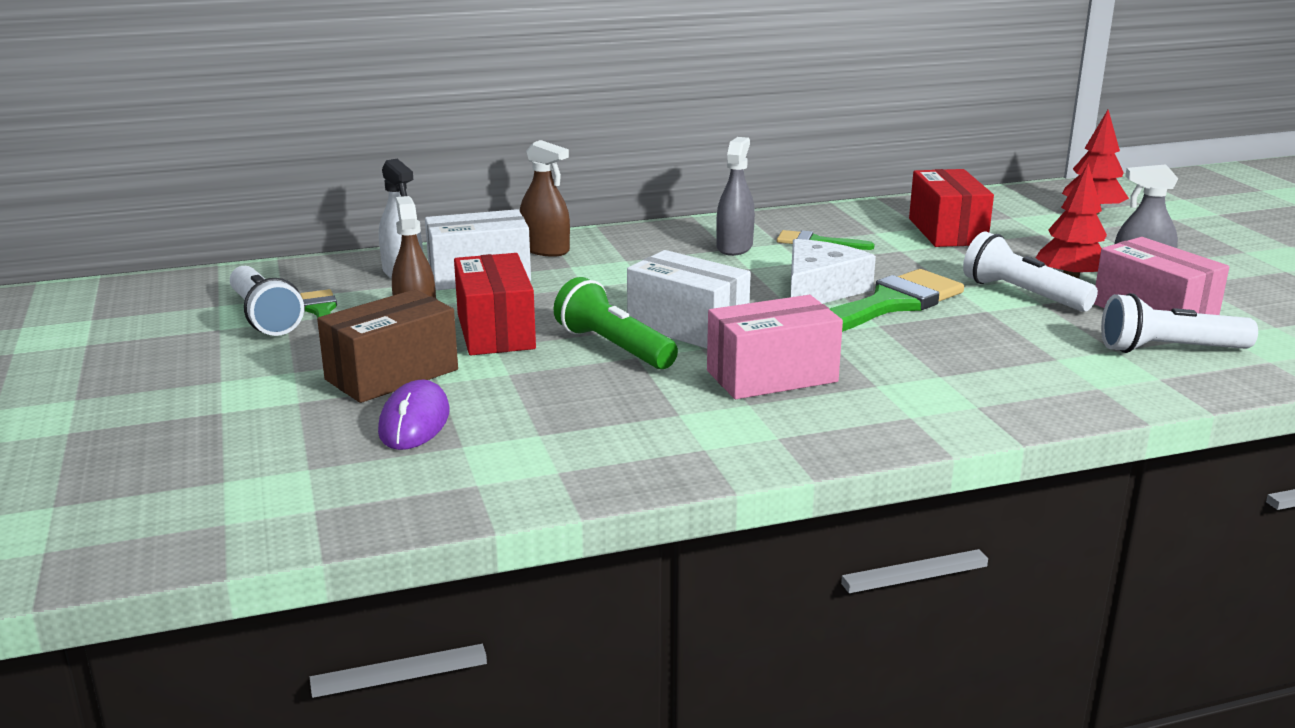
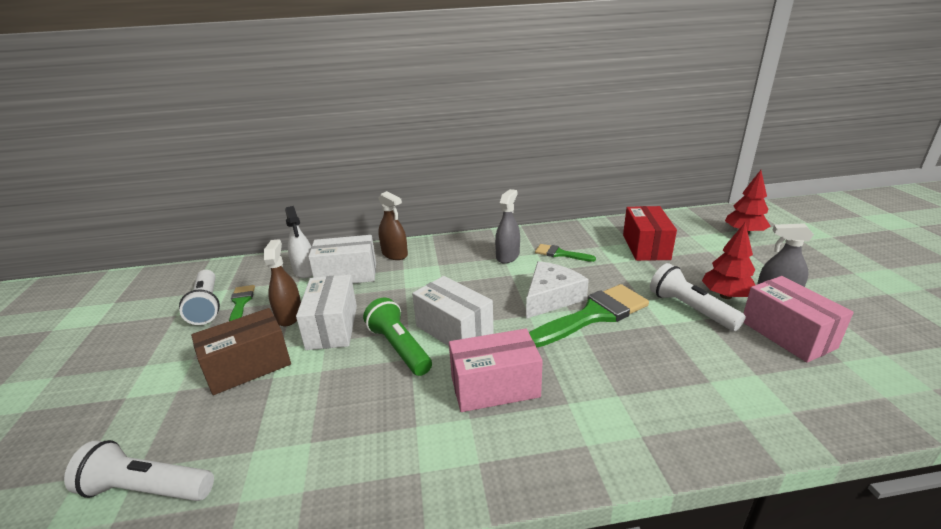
camera: 10 degrees right, 5 degrees up
purple mouse [378,380,450,450] -> none
red box [454,253,536,355] -> white box [296,275,357,350]
white flashlight [1101,293,1258,353] -> white flashlight moved to [64,440,214,501]

